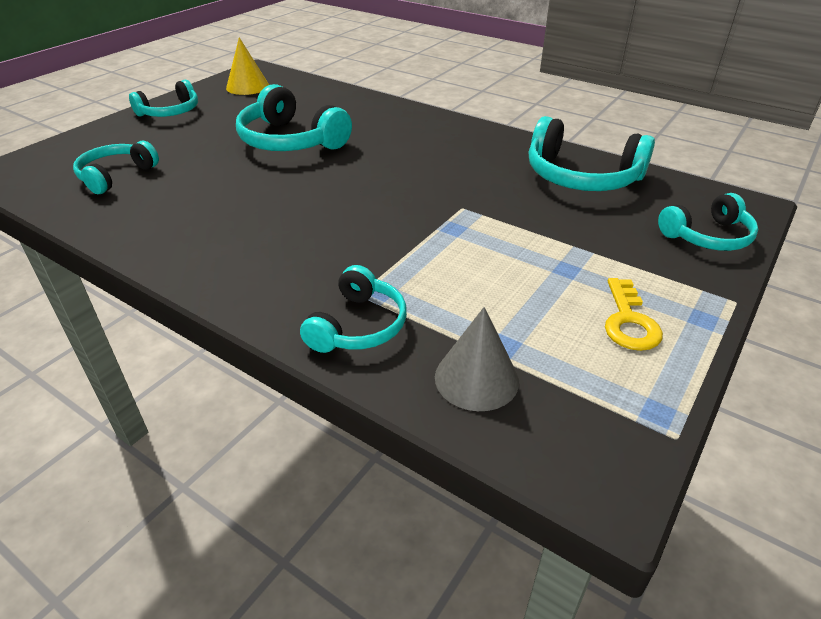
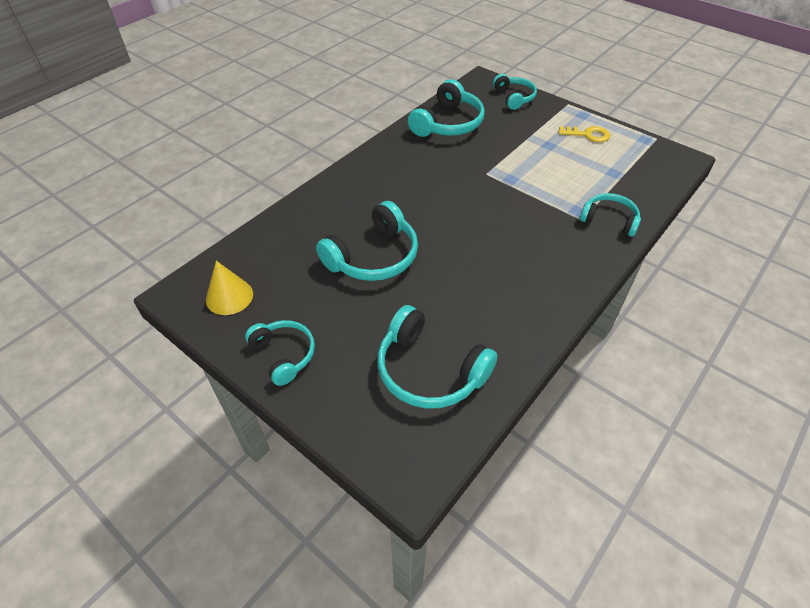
camera: 85 degrees left, 10 degrees up
turquoise headphones [73,141,159,194] -> turquoise headphones [377,305,498,409], size x1.58
grey cone [435,307,519,411] -> none

